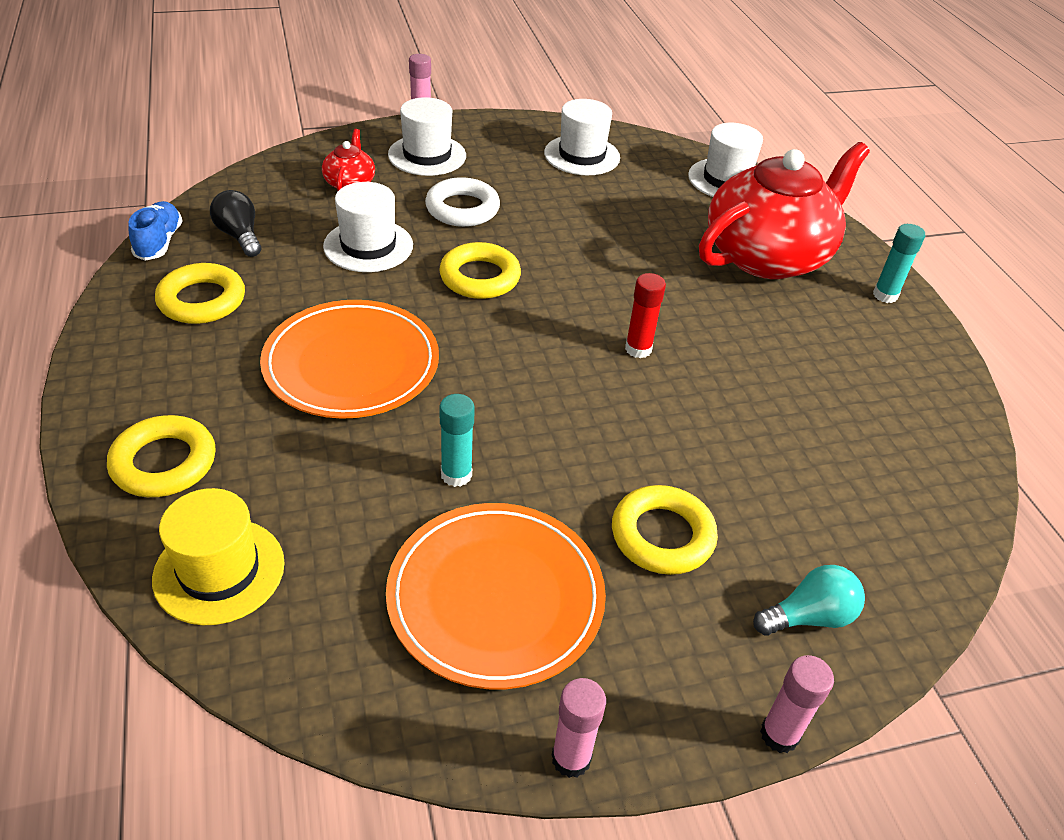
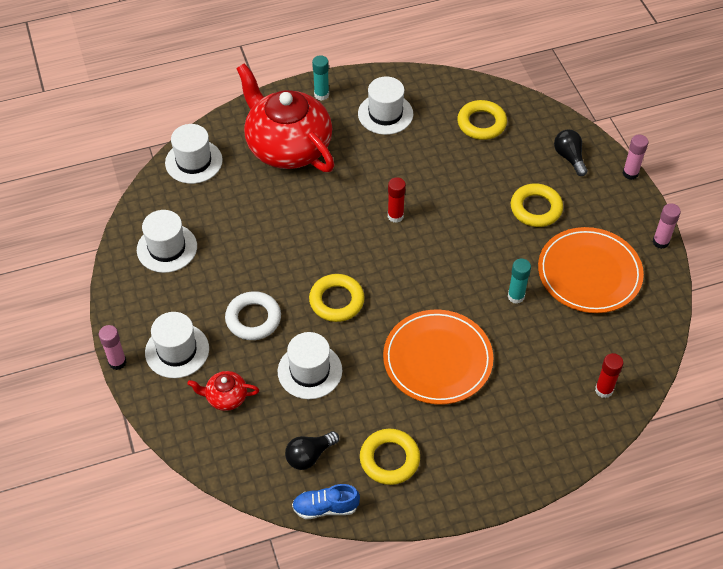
camera: 90 degrees left, 10 degrees up
yellow ring [107,415,216,497] -> yellow ring moved to [457,100,507,140]
yellow hat [152,488,285,625] -> red glue stick [595,353,623,398]
turquoise light bulb [753,565,865,635] -> black light bulb [554,129,588,176]
none -> white hat [358,77,413,135]

